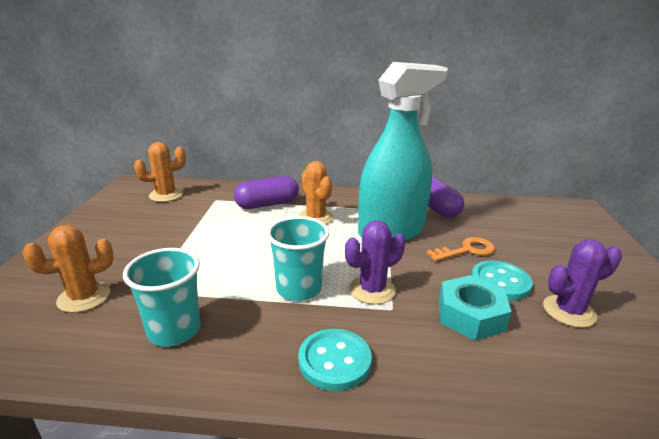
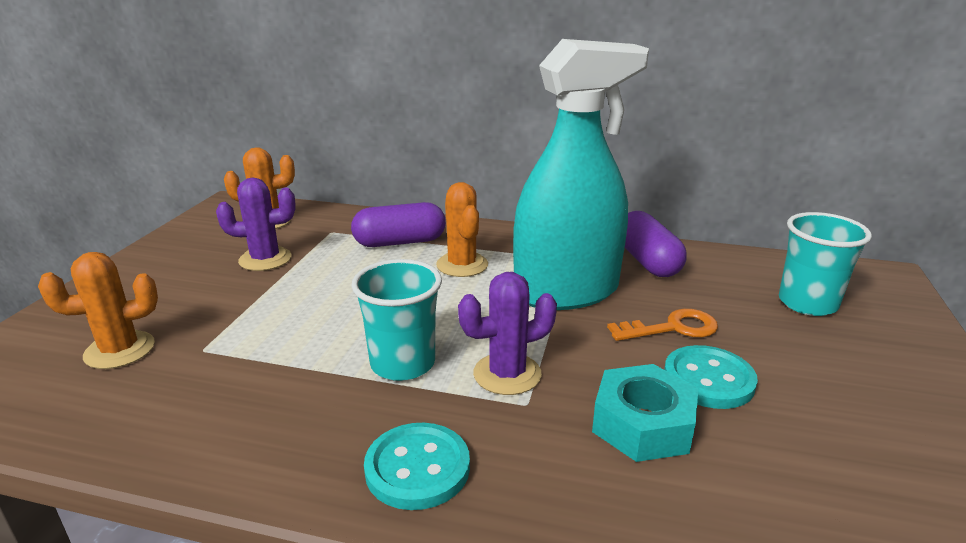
camera: 10 degrees right, 0 degrees up
turquoise cup [123,248,201,346] -> turquoise cup moved to [779,212,872,316]
purple cactus [543,239,622,328] -> purple cactus moved to [216,178,296,271]

